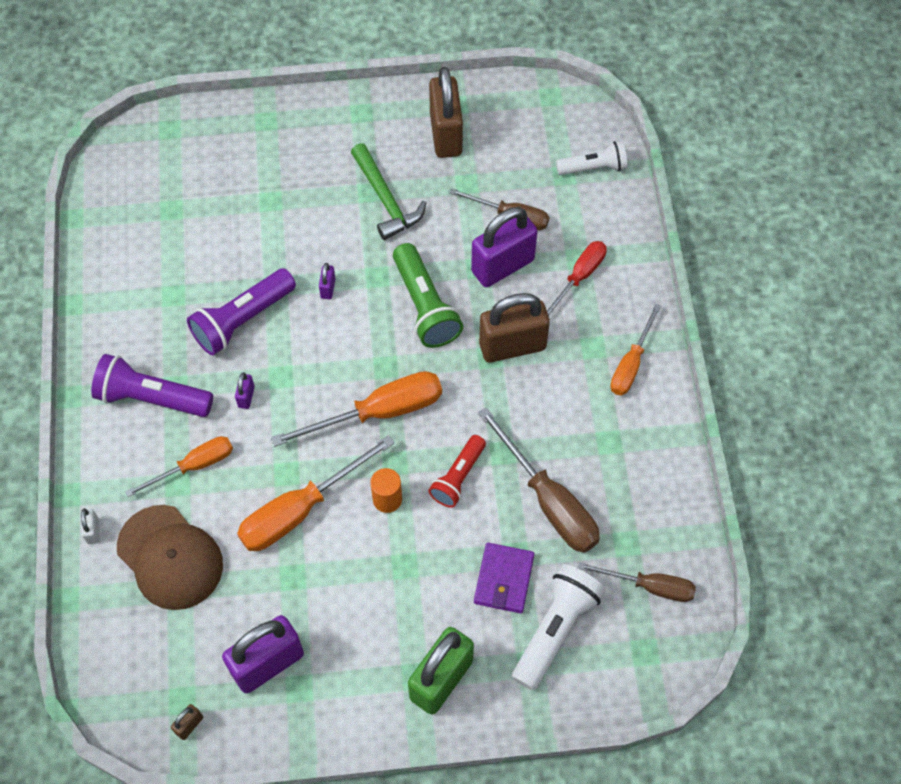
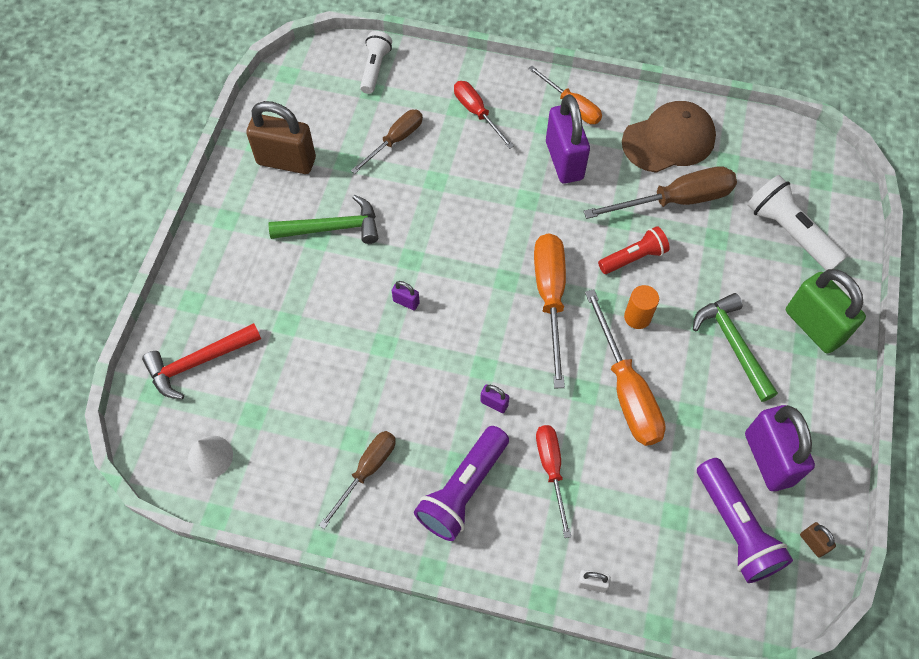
camera: 70 degrees left, 0 degrees up
brown cap [117,505,223,610] -> brown cap moved to [622,101,716,173]
orange screwdriver [125,436,233,497] -> red screwdriver [536,425,571,538]
purple flashlight [187,268,296,356] -> purple flashlight moved to [697,458,793,583]
green flashlight [393,243,463,348] -> none
red flashlight [428,435,486,508] -> red flashlight turned 75 degrees counterclockwise [598,226,670,274]
purple padlock [471,207,537,287] -> purple padlock moved to [546,94,590,183]
purple wallet [474,543,534,613] -> none
brown padlock [479,293,550,363] -> none
brown screwdriver [578,562,696,602] -> brown screwdriver moved to [319,431,396,529]
none -> red hammer [142,323,261,399]
none -> white cone [188,436,233,479]
none -> green hammer [693,293,778,402]

